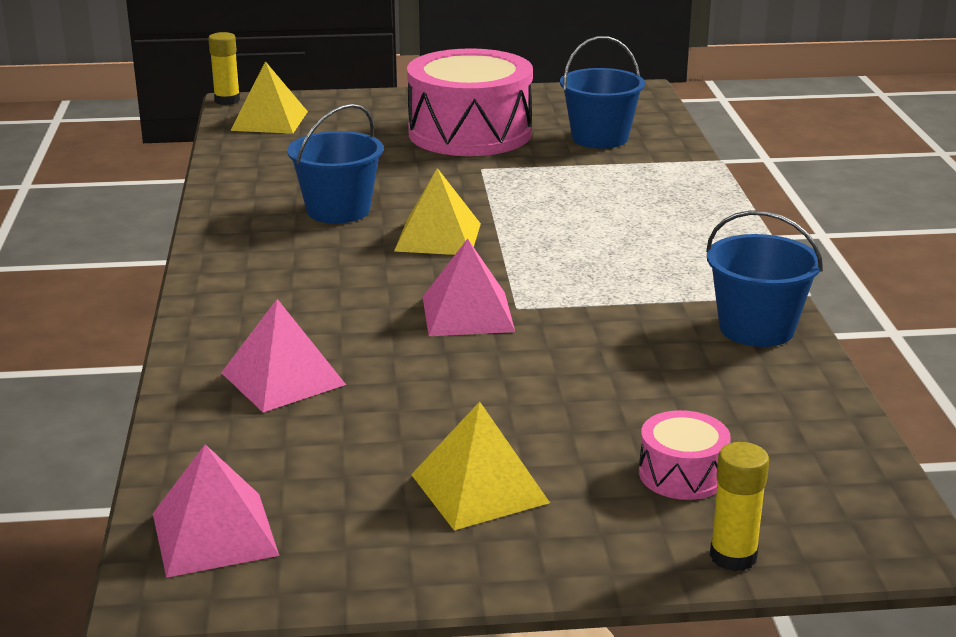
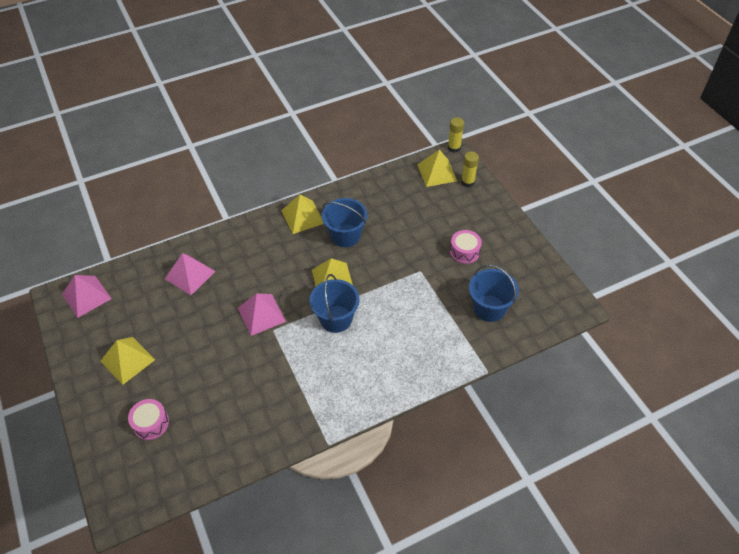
camera: 70 degrees right, 25 degrees up
pink drum [407,48,533,156] -> pink drum [450,230,482,264], size x0.44
blue bucket [706,210,823,347] -> blue bucket moved to [310,274,360,333]
yellow glue stick [710,442,769,571] -> yellow glue stick moved to [461,152,479,187]
none -> yellow pyramid [281,194,324,234]

